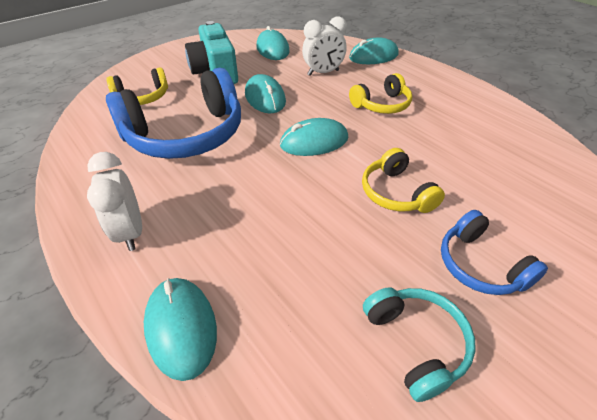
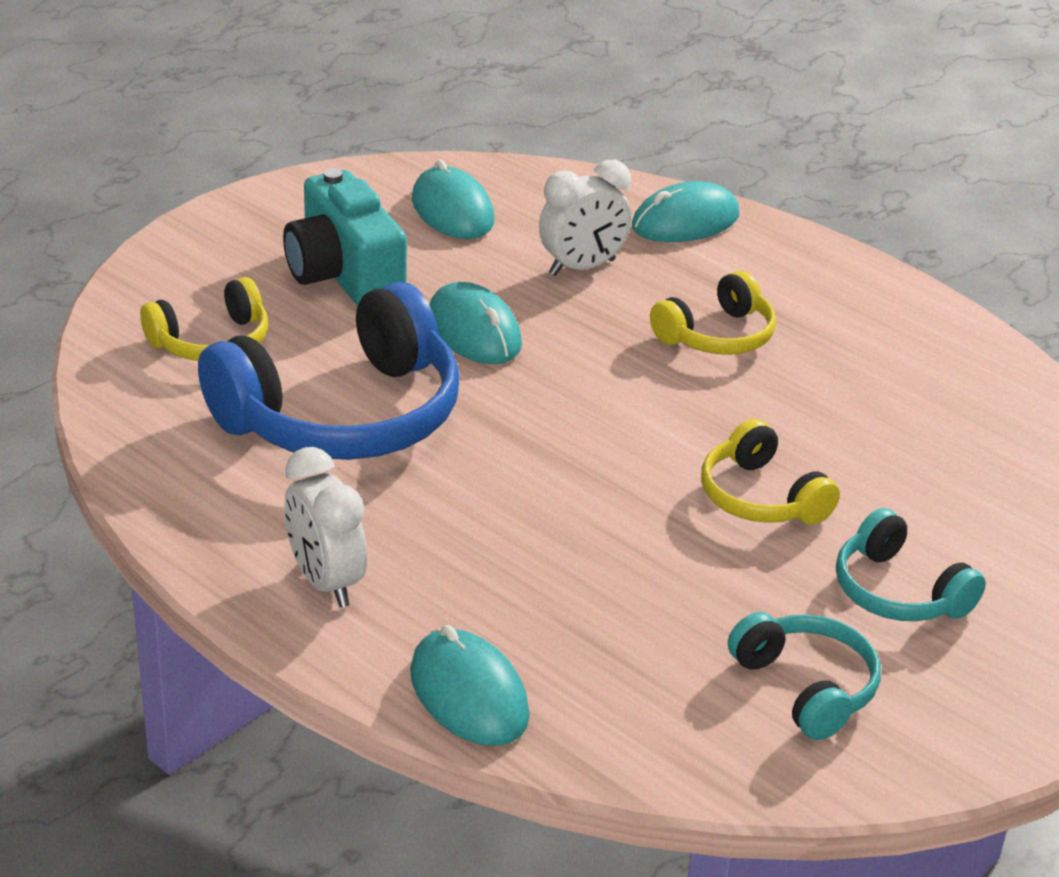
camera: 10 degrees left, 10 degrees down
turquoise mouse [280,118,348,156] -> none
blue headphones [441,210,548,295] -> turquoise headphones [836,508,986,621]

